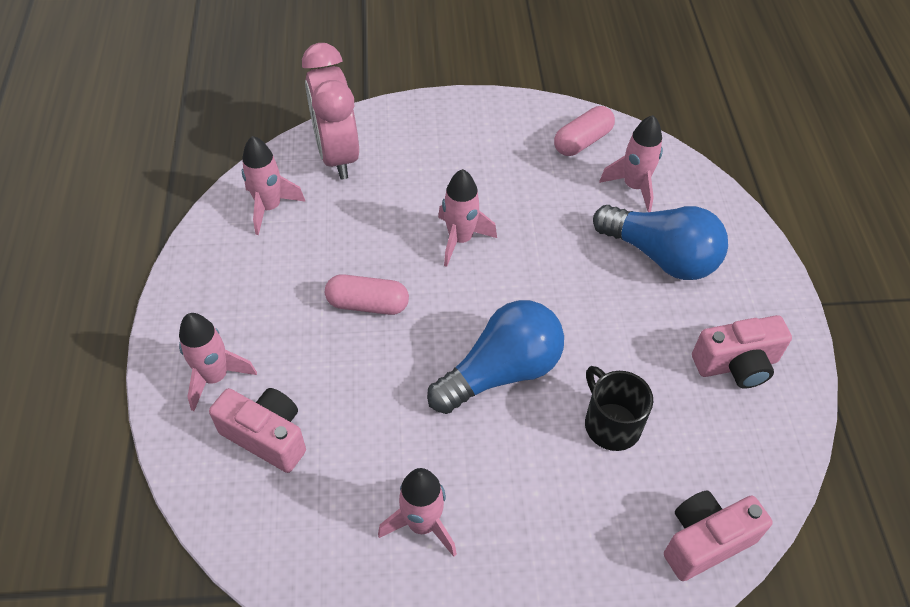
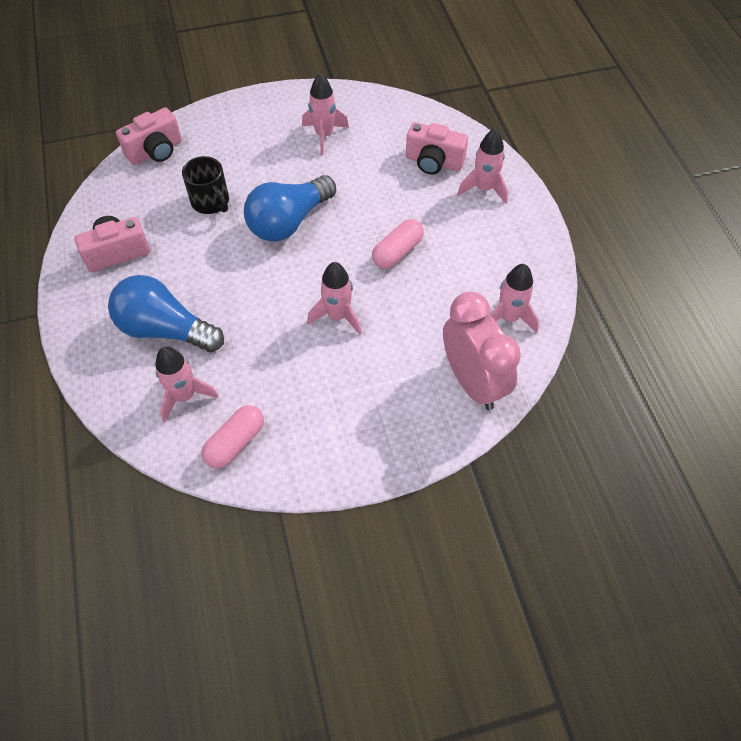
camera: 170 degrees right, 5 degrees up
pink capsule [325,274,409,315] -> pink capsule turned 45 degrees counterclockwise [372,219,424,269]

